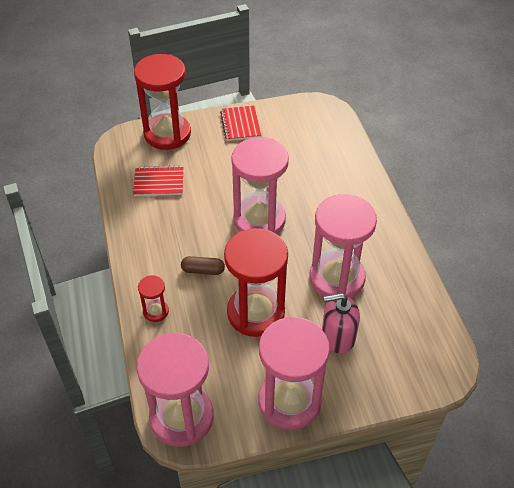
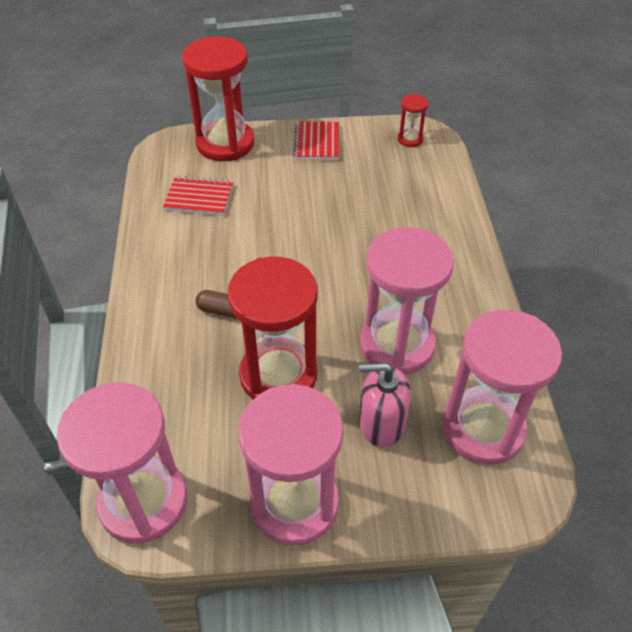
camera: 10 degrees right, 0 degrees up
red hourglass [138,275,169,322] -> red hourglass moved to [397,94,429,147]
pink hourglass [231,137,289,234] -> pink hourglass moved to [442,310,562,465]

